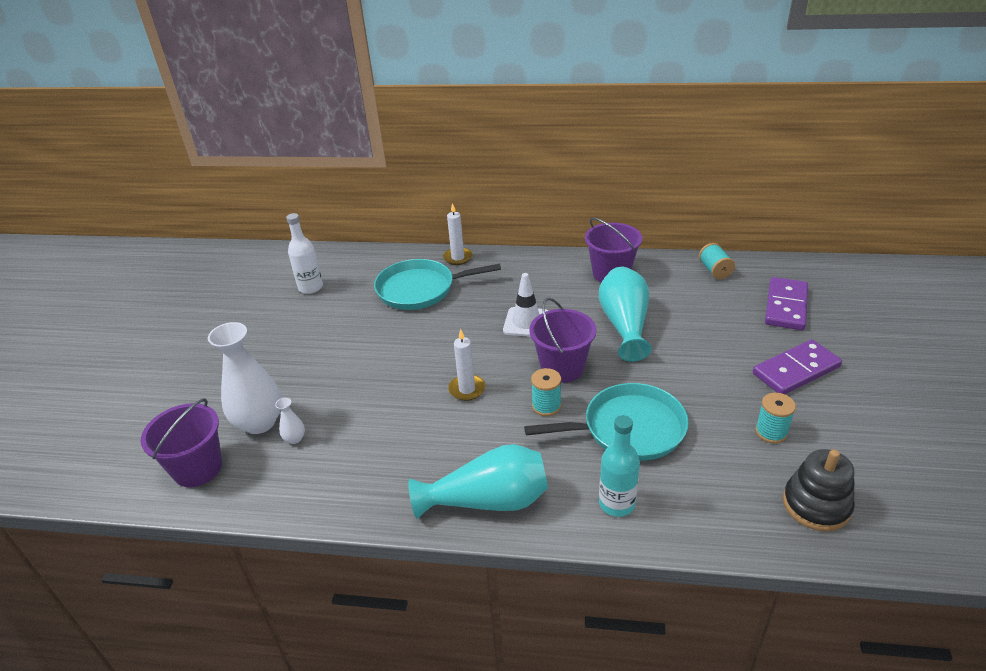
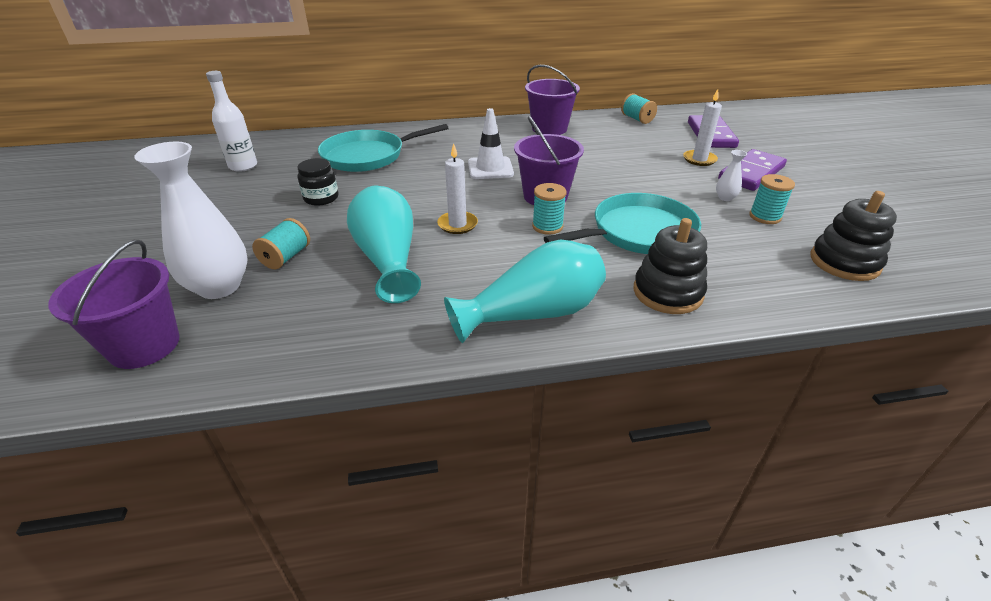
camera: 20 degrees left, 0 degrees up
white vase [275,398,305,444] -> white vase moved to [716,150,747,201]
white candle [443,203,473,265] -> white candle moved to [683,89,722,166]
turquoise vase [599,267,652,362] -> turquoise vase moved to [347,186,421,303]
turquoise bottle [599,415,640,517] -> black stacking toy [633,218,707,314]
none -> turquoise spool [252,218,310,269]
none -> black jar [297,158,338,206]

